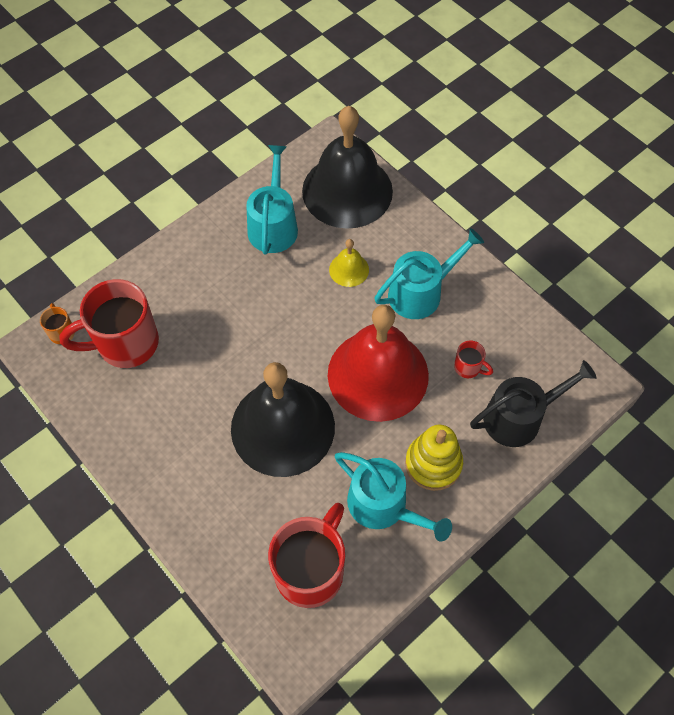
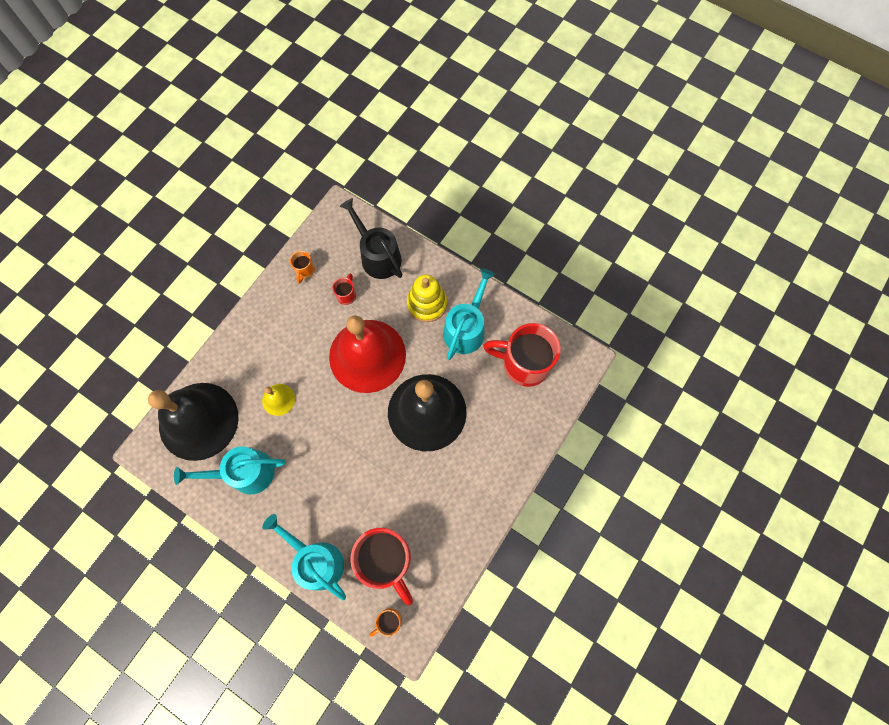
camera: 105 degrees left, 10 degrees up
turquoise watering can [374,228,484,319] -> turquoise watering can moved to [262,514,346,600]
none -> orange mug [290,251,315,284]

